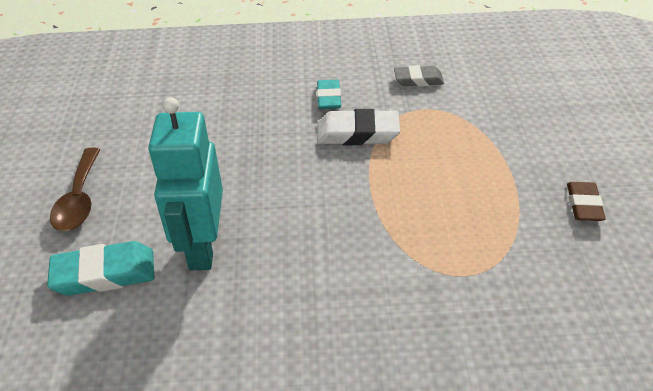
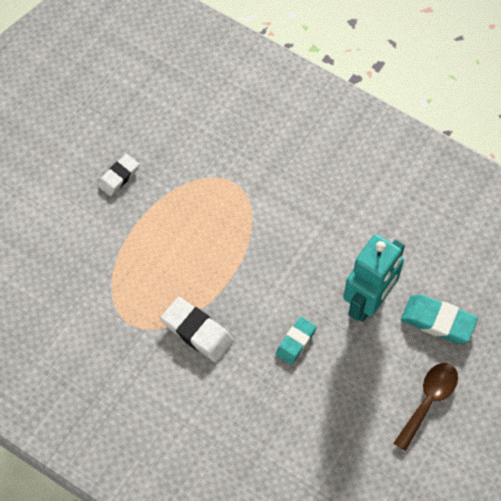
camera: 145 degrees left, 20 degrees up
turquoise eraser [317,80,341,109] -> turquoise eraser moved to [276,317,317,365]
grey eraser [394,65,444,86] -> none
brown eraser [567,182,606,221] -> white eraser [98,154,139,196]

